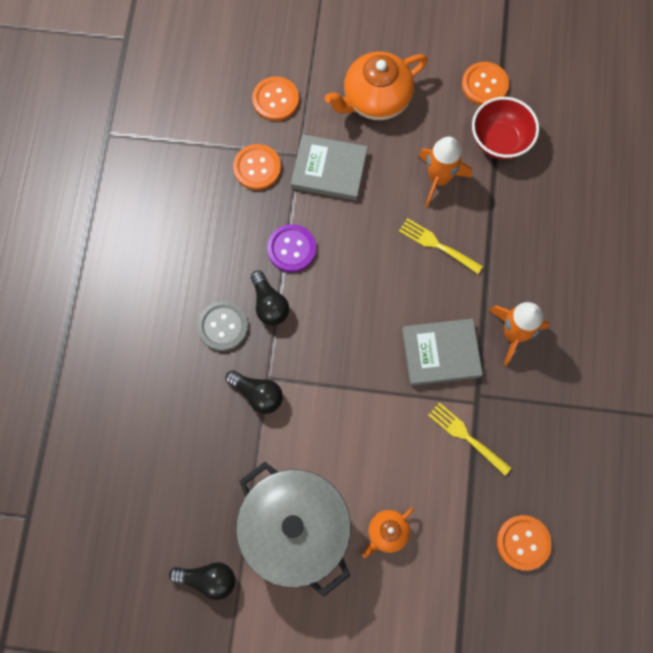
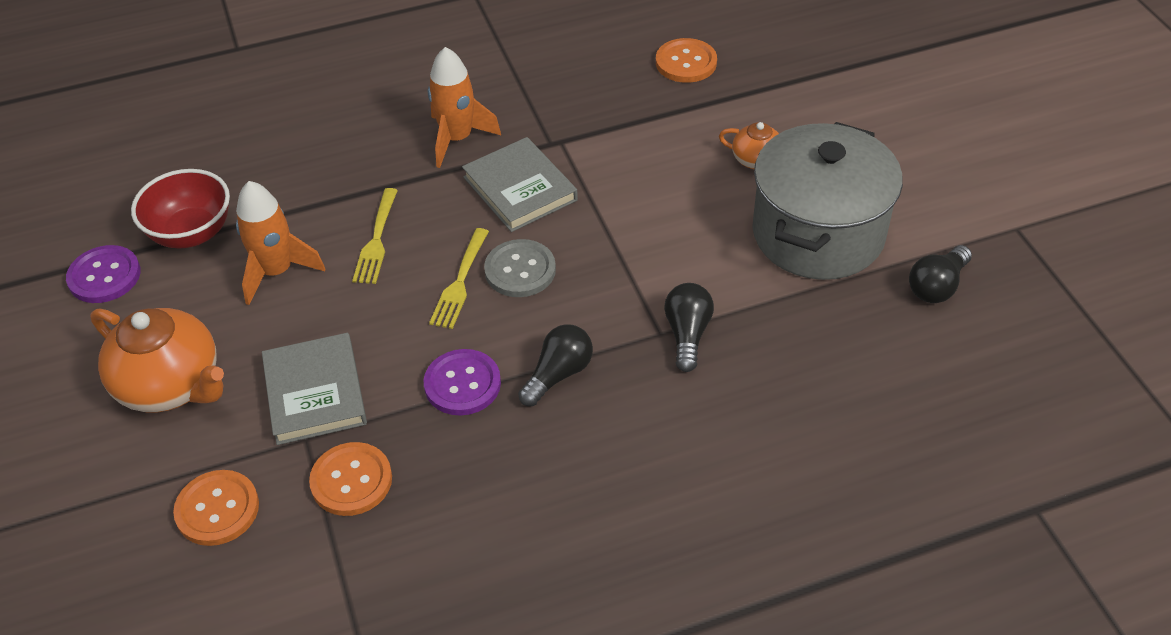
camera: 115 degrees left, 25 degrees down
black light bulb [169,562,235,600] -> black light bulb turned 120 degrees counterclockwise [909,245,972,303]
grey button [197,301,248,351] -> grey button moved to [484,239,556,297]
yellow fork [428,403,511,476] -> yellow fork moved to [429,228,489,329]
orange button [462,62,509,105] -> purple button [66,245,141,303]

